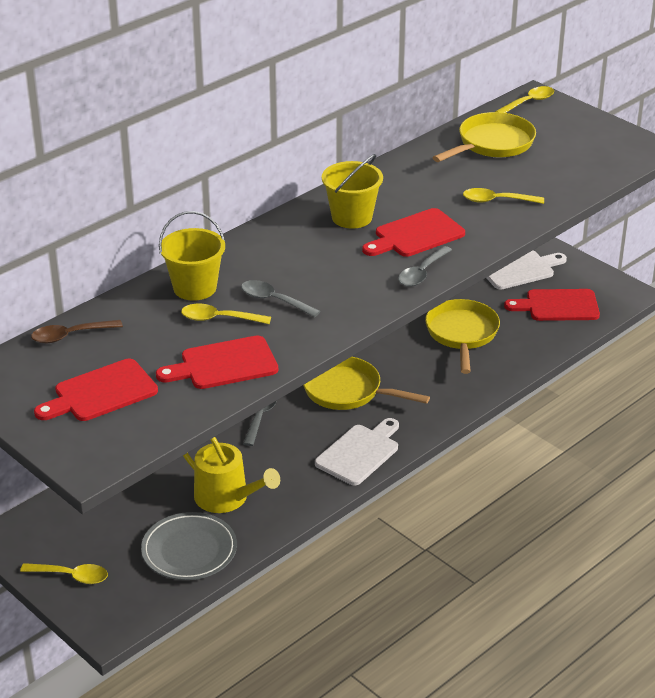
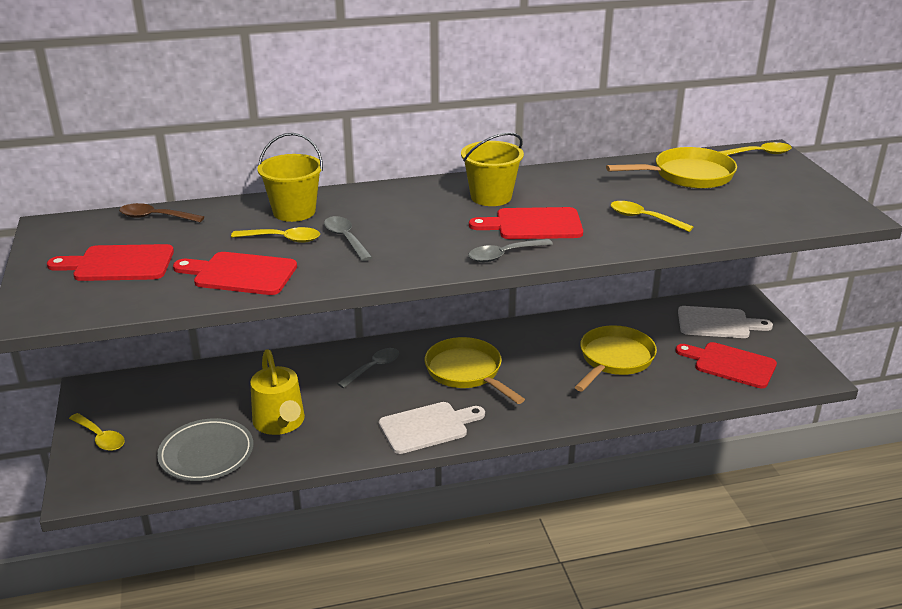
camera: 30 degrees right, 5 degrees down
yellow spoon [181,304,271,324] -> yellow spoon turned 150 degrees clockwise [231,227,320,243]

